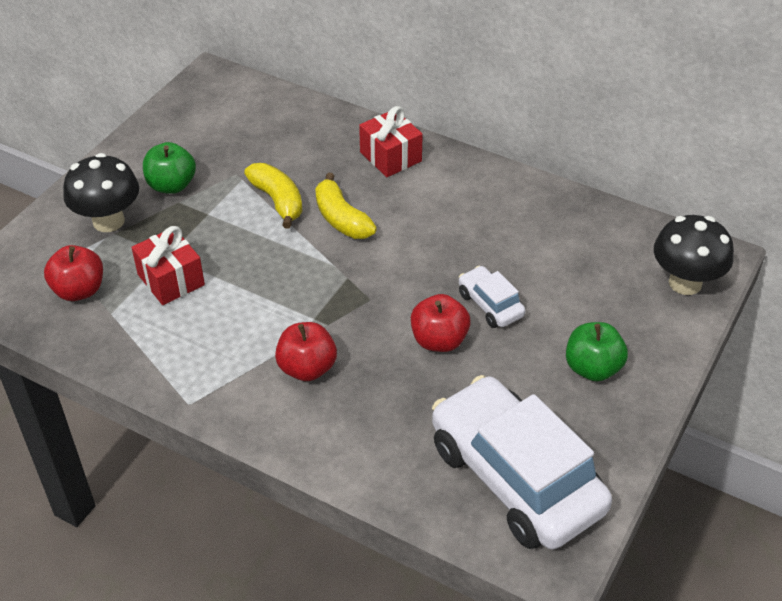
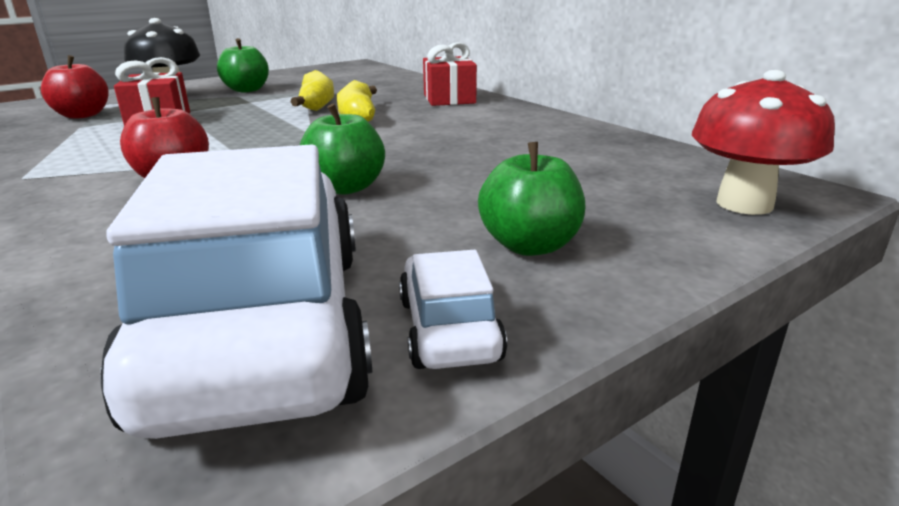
camera: 25 degrees right, 20 degrees down
red apple [411,294,471,352] -> green apple [300,103,385,195]
white car [459,266,525,328] -> white car moved to [399,250,507,369]
black mushroom [654,215,734,295] -> red mushroom [692,70,835,215]

